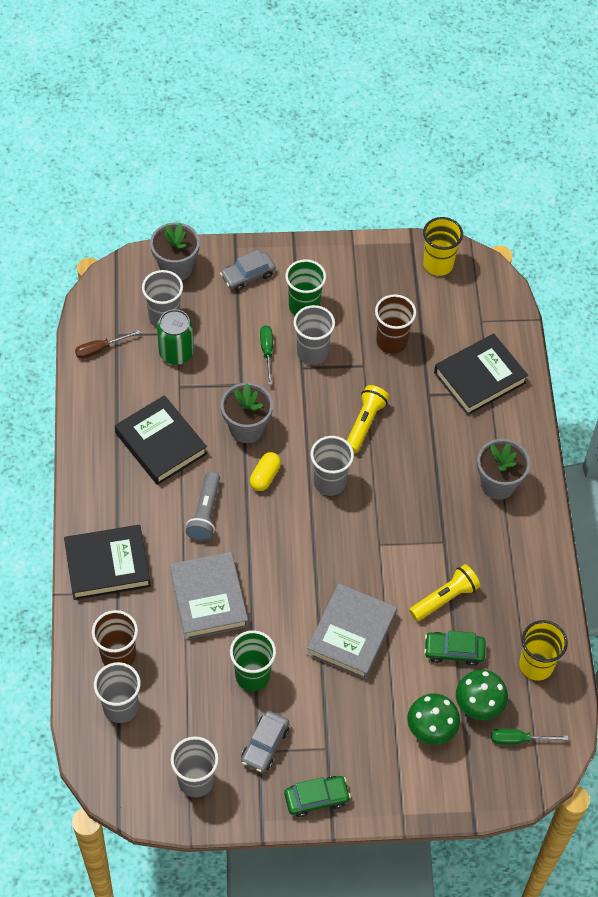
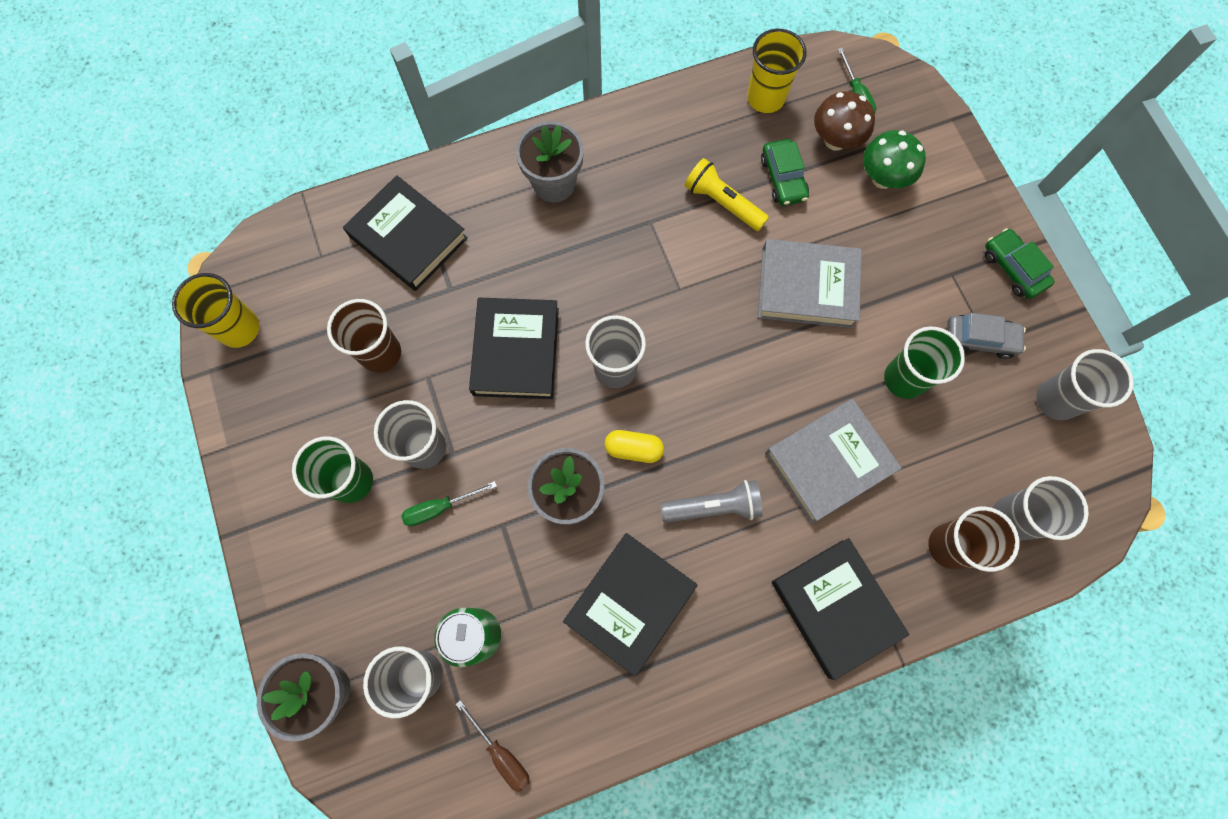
camera: 105 degrees left, 15 degrees up
grey car [220,250,276,291] -> none
yellow flashlight [347,385,389,453] -> black book [469,297,559,399]
green mushroom [456,670,508,720] -> brown mushroom [814,91,875,151]

